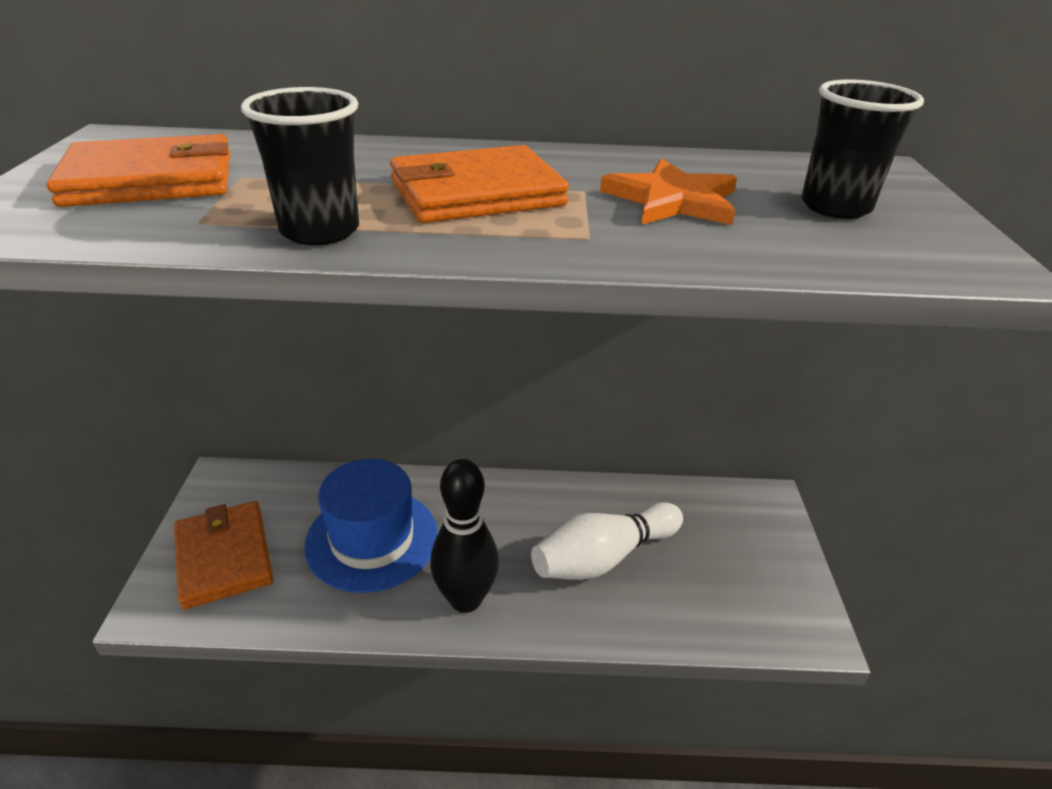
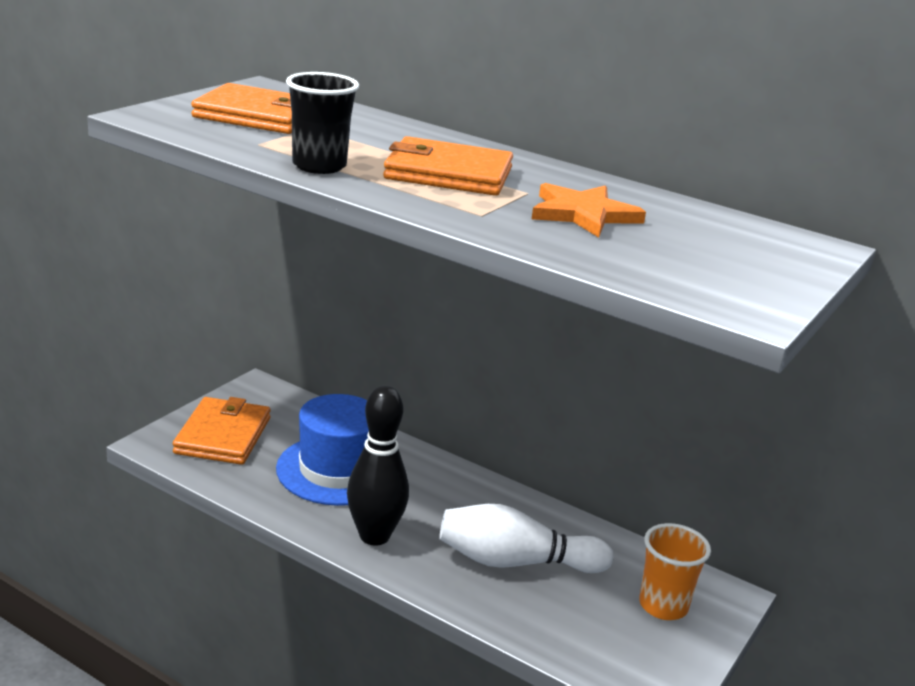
camera: 30 degrees right, 10 degrees down
black cup [801,79,924,219] -> none
none -> orange cup [639,523,711,620]

